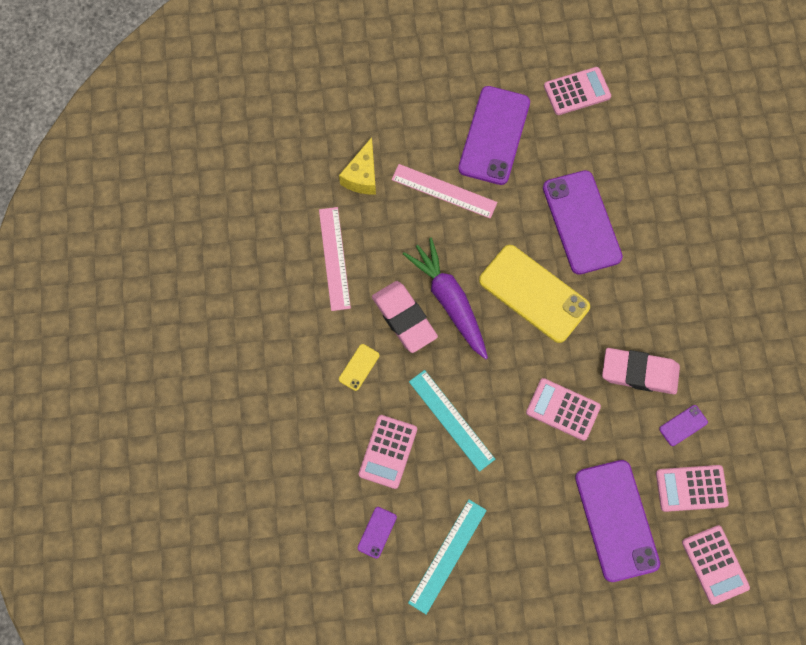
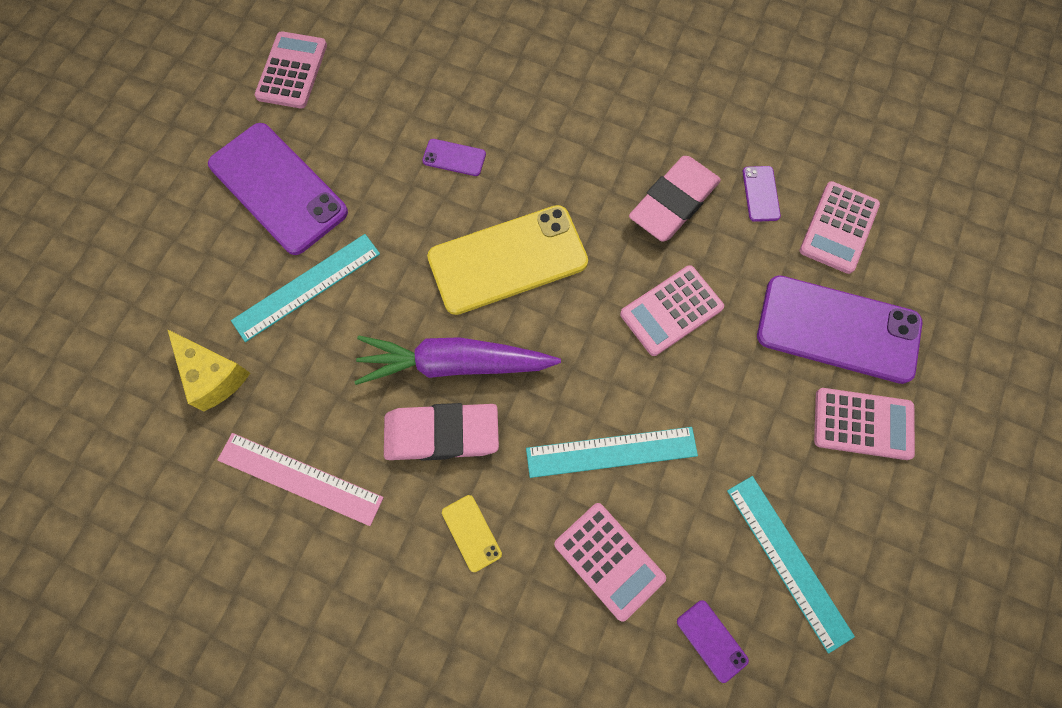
camera: 60 degrees left, 0 degrees up
pink ruler [391,164,498,219] -> turquoise ruler [231,234,380,342]
purple phone [543,170,623,275] -> purple phone [422,139,486,176], size x0.42
pink calculator [682,525,750,605] -> pink calculator moved to [814,388,915,460]

